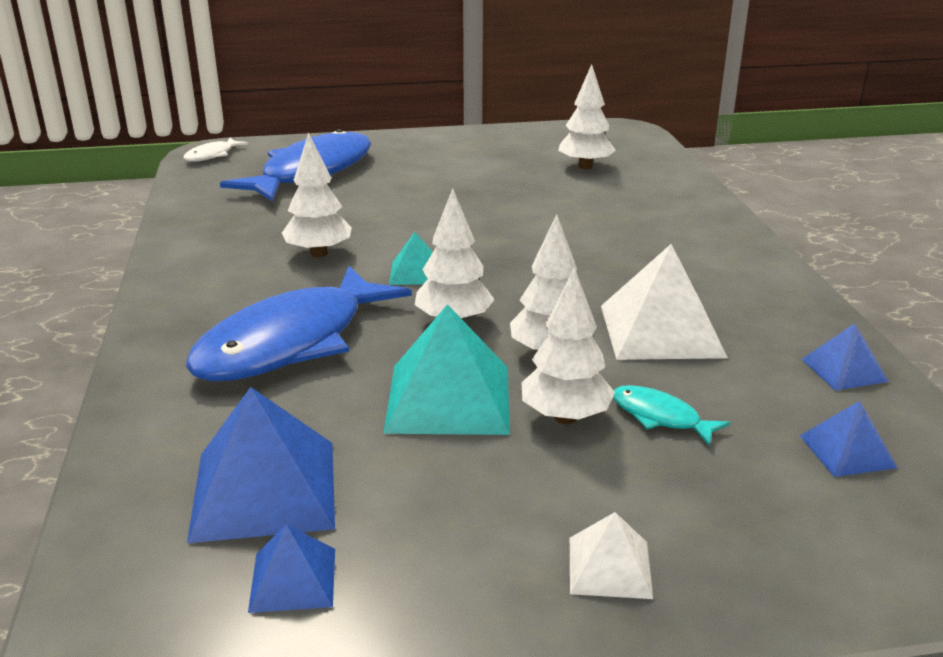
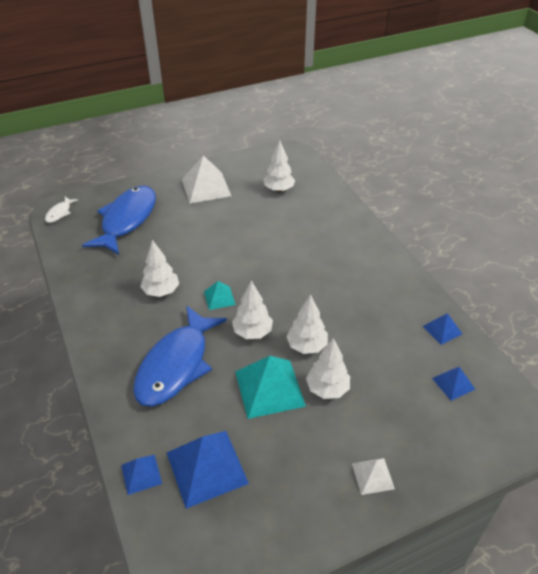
camera: 15 degrees left, 15 degrees up
blue pyramid [248,524,335,613] -> blue pyramid moved to [121,455,162,495]
white pyramid [601,244,728,360] -> white pyramid moved to [182,155,231,203]
turquoise fish [613,385,730,446] -> none

